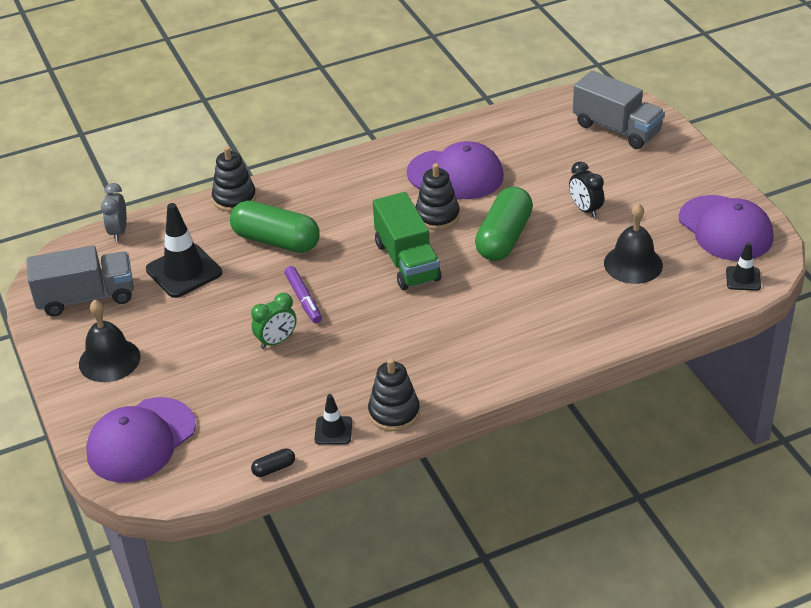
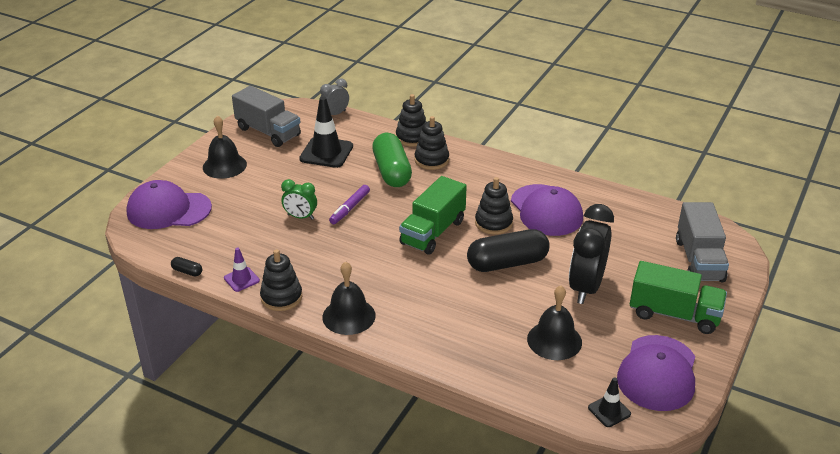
camera: 50 degrees right, 5 degrees down
black traffic cone [314,394,352,445] -> purple traffic cone [224,248,260,292]
green capsule [475,187,533,261] -> black capsule [467,229,550,272]
black clock [569,161,604,218] -> black clock [569,204,614,304], size x1.86
none -> black bell [322,262,376,335]
none -> black stacking toy [415,116,449,170]
none -> green truck [630,261,727,334]

